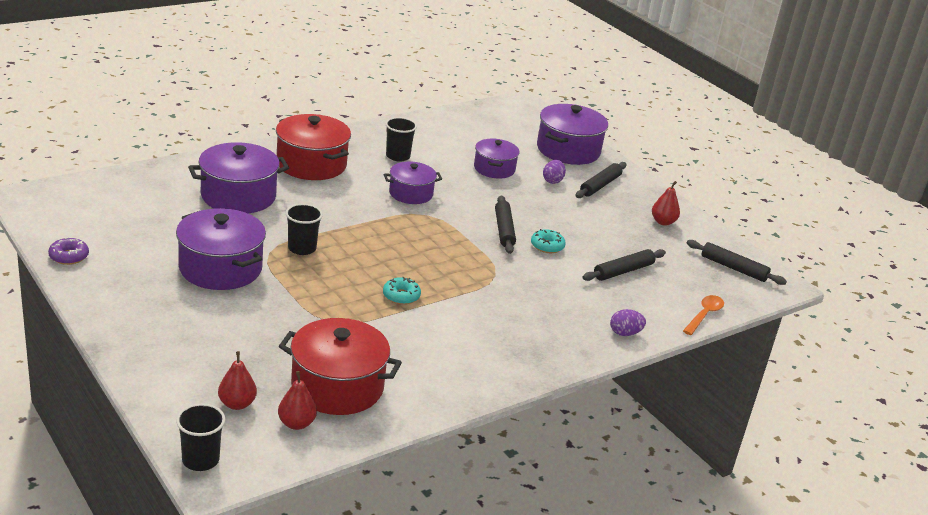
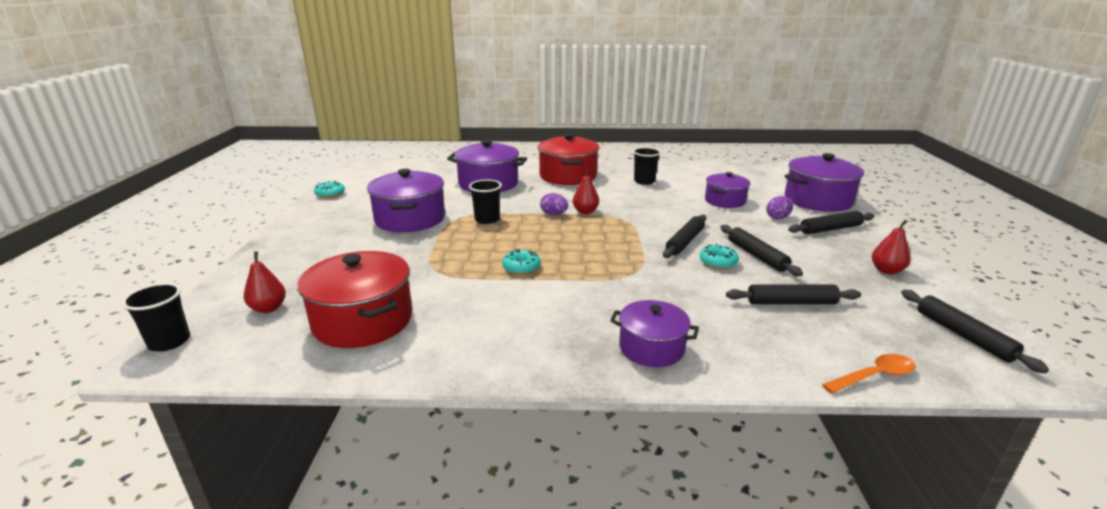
camera: 40 degrees right, 5 degrees down
purple donut [48,237,89,265] -> turquoise donut [314,181,345,198]
red pear [278,371,317,430] -> red pear moved to [573,168,599,214]
purple pot [384,162,442,204] -> purple pot moved to [610,300,699,367]
purple egg [610,309,646,336] -> purple egg moved to [540,193,568,215]
none -> black rolling pin [721,225,803,276]

